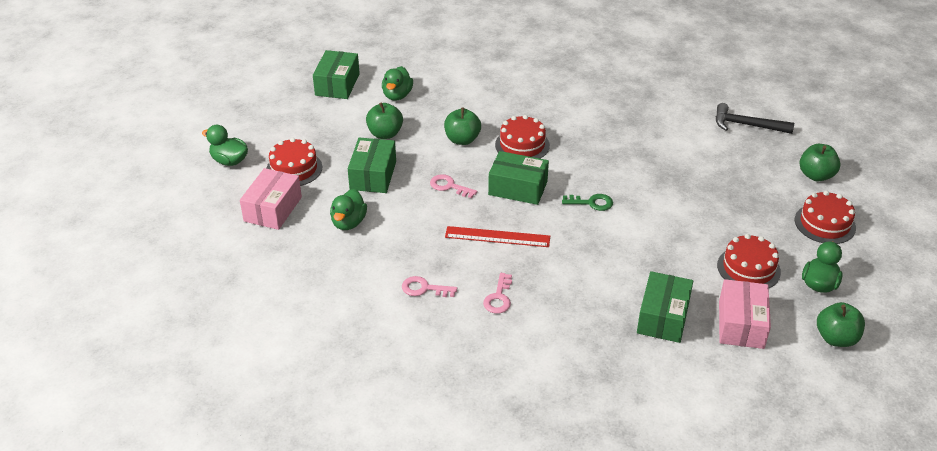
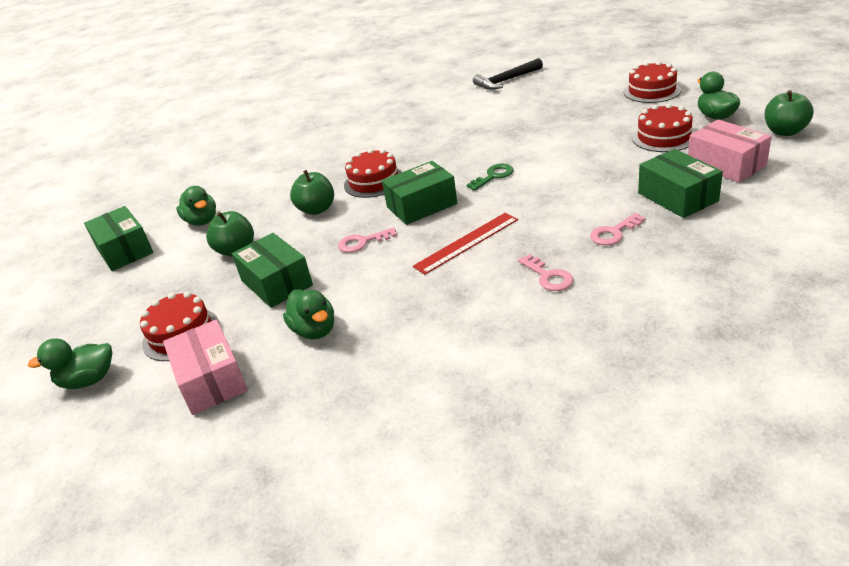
camera: 40 degrees left, 5 degrees down
pink key [402,276,457,297] -> pink key moved to [590,213,645,245]
green apple [800,144,841,182] -> none

